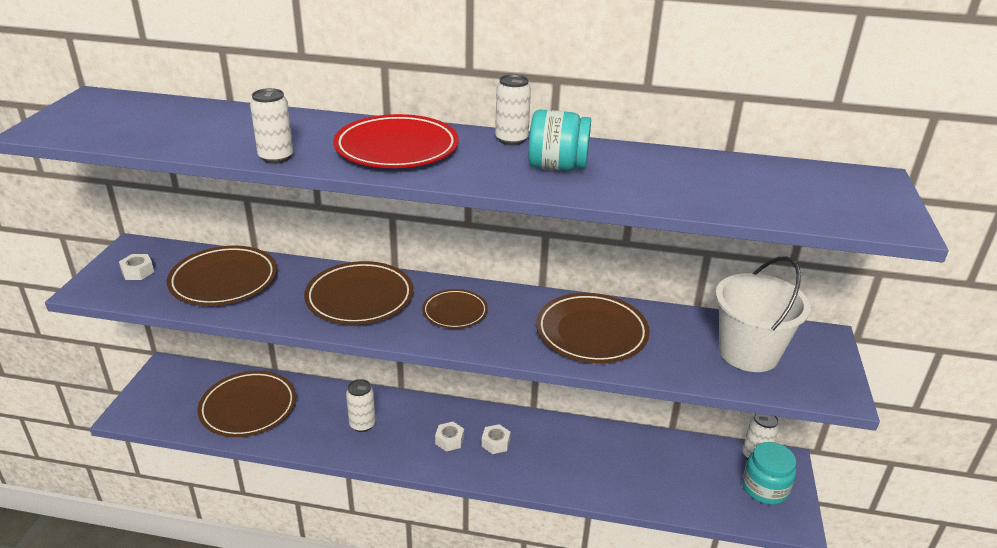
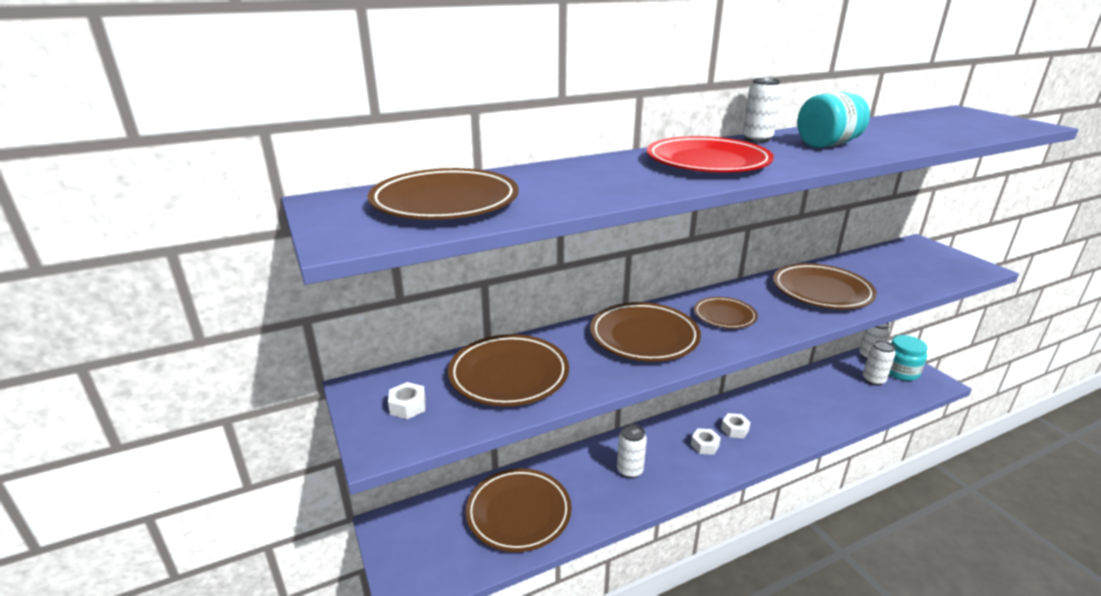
camera: 35 degrees left, 5 degrees down
white can [250,88,294,164] -> white can moved to [863,340,896,386]
white bucket [715,256,811,372] -> none
none -> brown plate [368,168,519,220]

